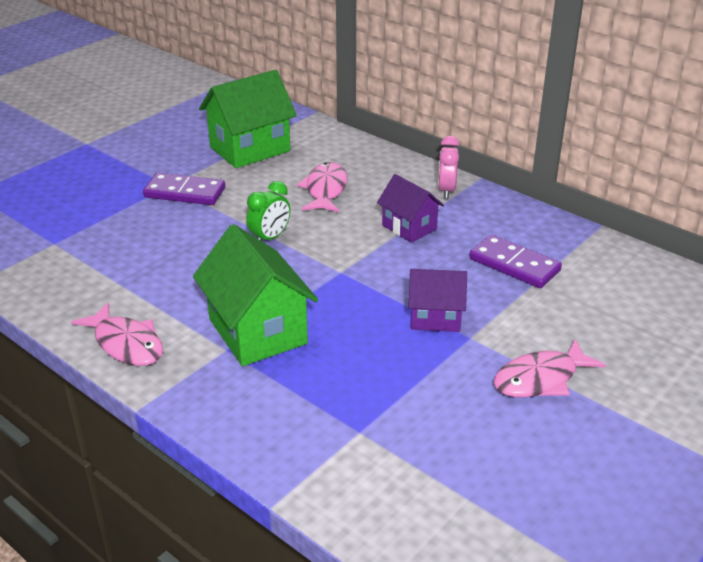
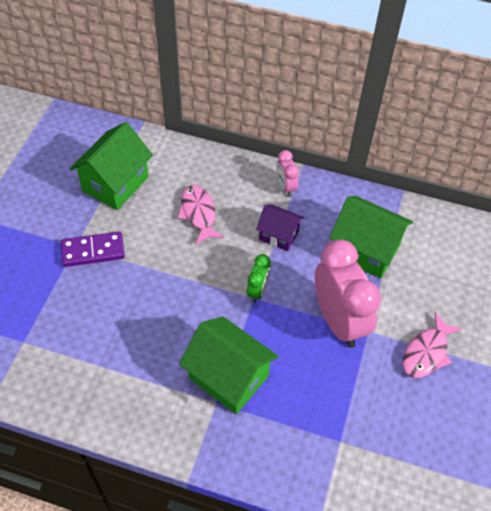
camera: 25 degrees left, 20 degrees up
pink fish [71,302,163,366] -> none
green clock [246,181,290,241] -> green clock moved to [247,254,270,303]
purple house [408,269,467,332] -> pink clock [315,239,381,348]
purple domino [469,234,562,288] -> green house [329,196,413,279]

